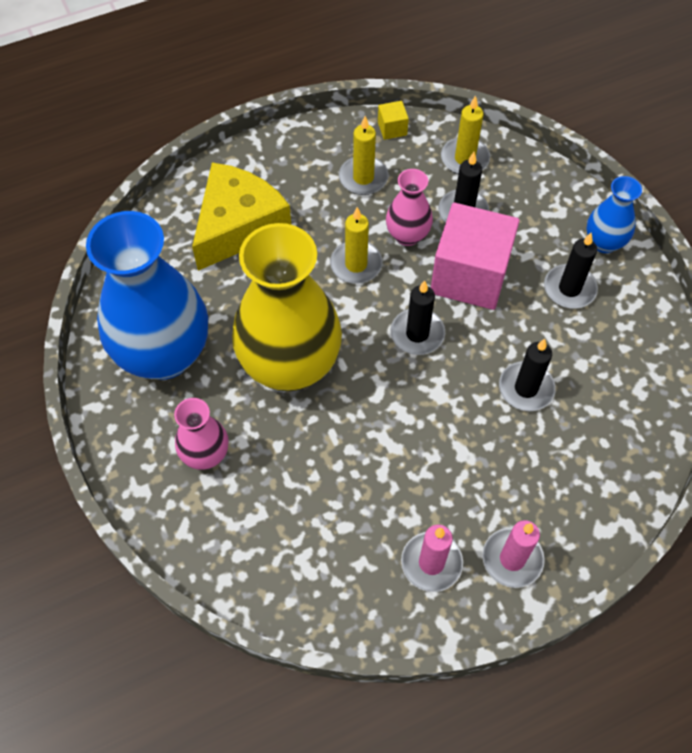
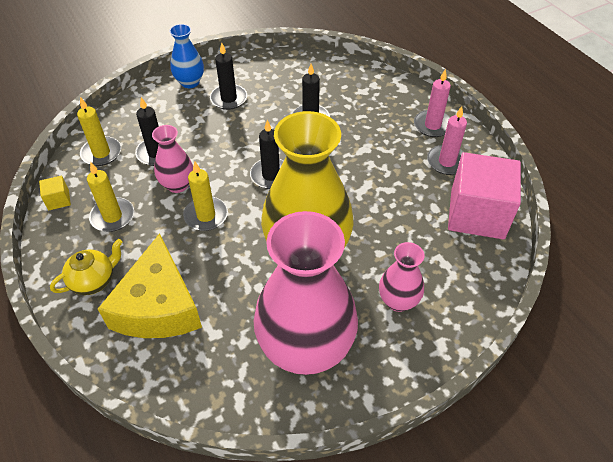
camera: 95 degrees left, 10 degrees down
blue vase [86,211,208,380] -> pink vase [254,211,358,375]
yellow cheese [192,163,291,271] -> yellow cheese turned 120 degrees counterclockwise [98,233,202,338]
pink cube [431,203,520,310] -> pink cube moved to [448,152,521,239]
none -> yellow teapot [50,239,123,295]

